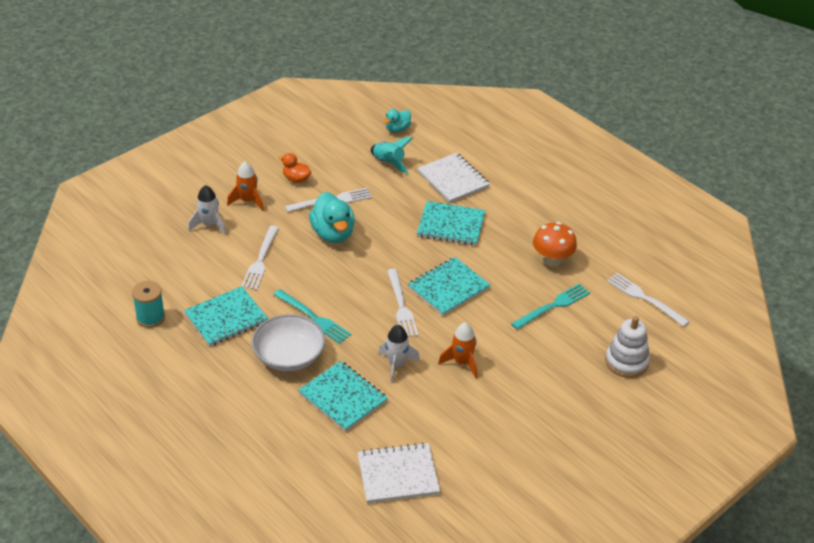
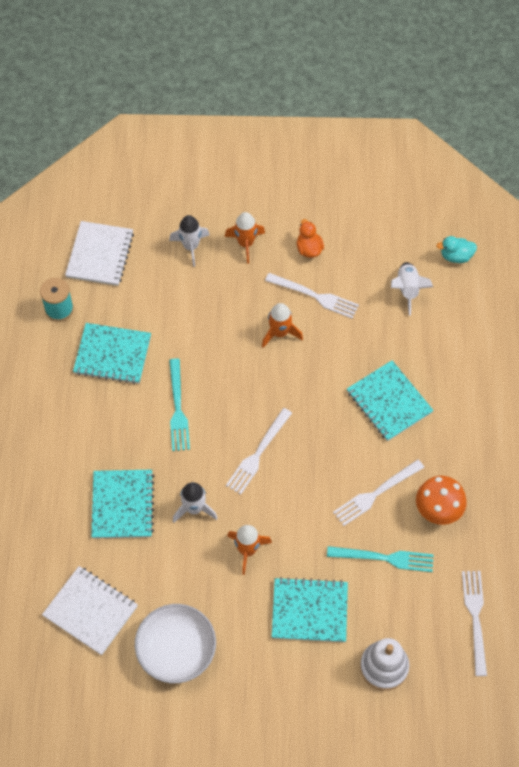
camera: 45 degrees right, 20 degrees up
white fork [241,226,279,290] -> white fork moved to [333,459,424,526]
white bowl [251,314,325,371] -> white bowl moved to [135,604,216,683]
turquoise duck [309,192,355,243] -> orange rocket [262,303,303,348]
turquoise rocket [371,137,413,174] -> white rocket [391,262,433,316]
turquoise notebook [408,257,490,316] -> turquoise notebook moved to [272,577,348,642]
white notebook [417,153,490,203] -> white notebook moved to [65,221,134,286]

